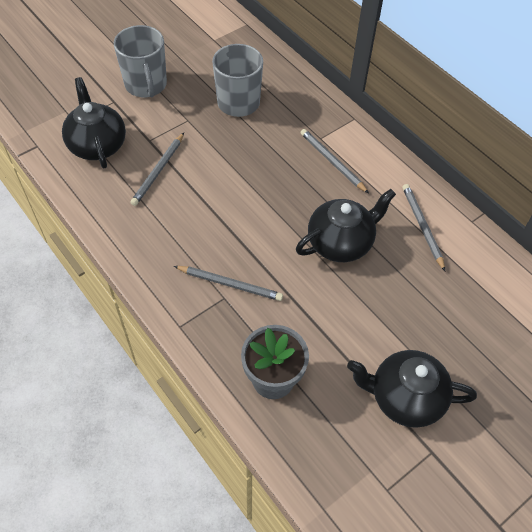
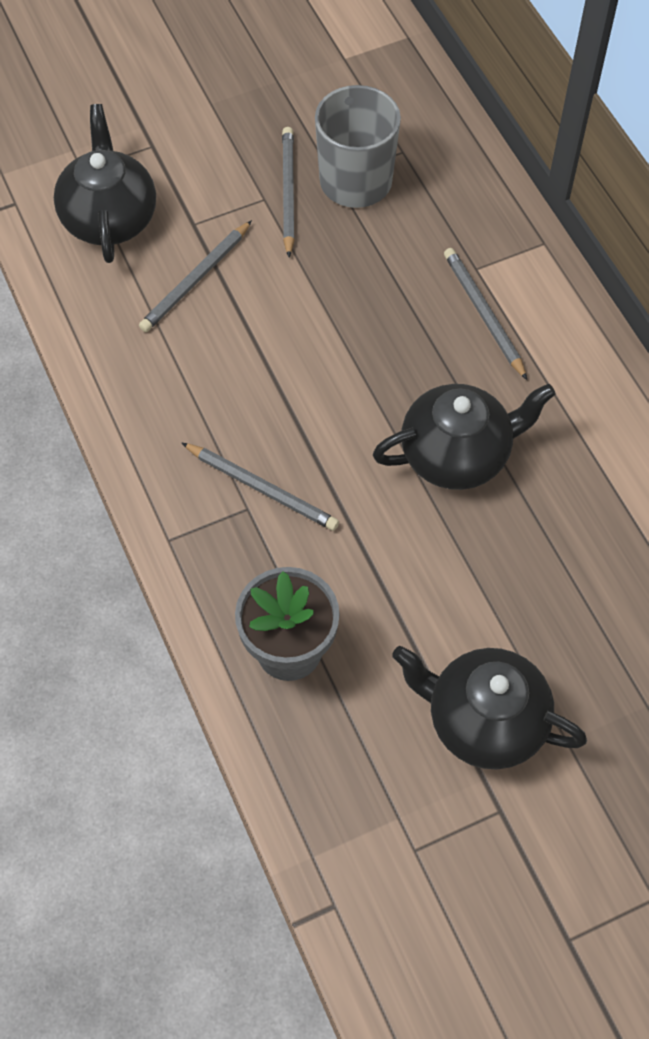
camera: 15 degrees right, 5 degrees up
grey mug [114,25,167,98] -> none
grey pencil [402,184,445,271] -> grey pencil moved to [282,127,294,258]

